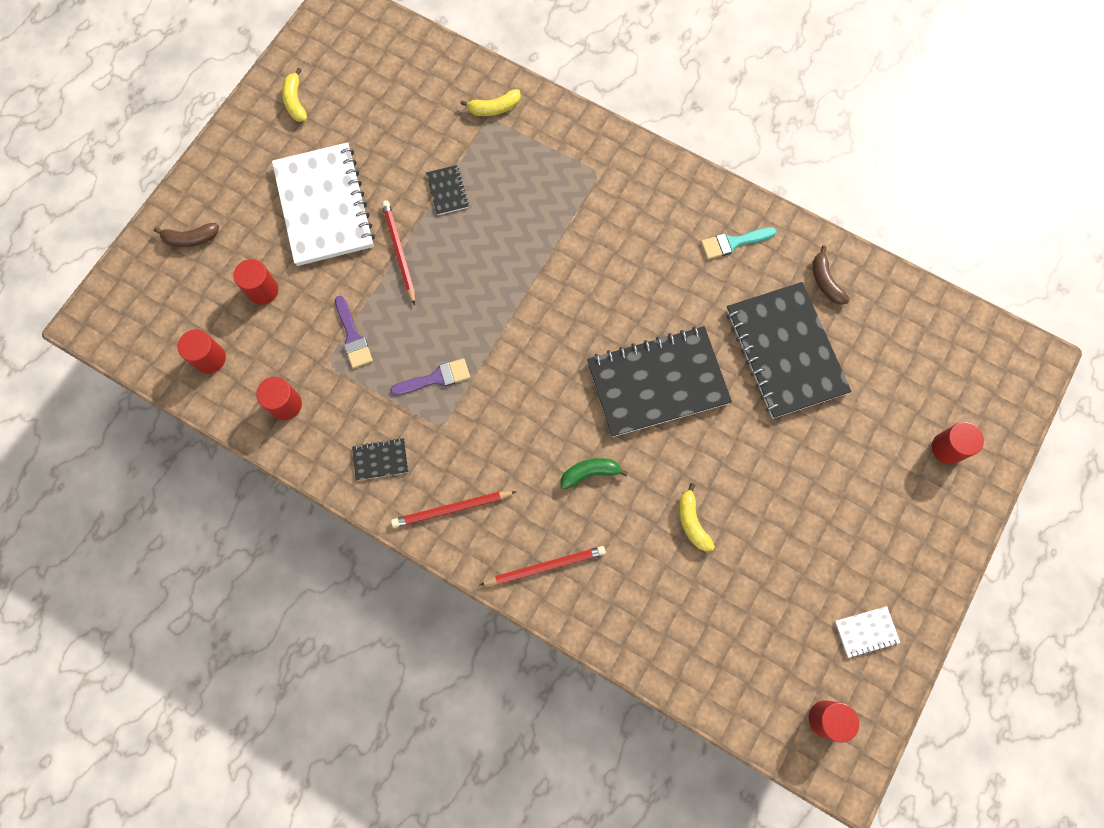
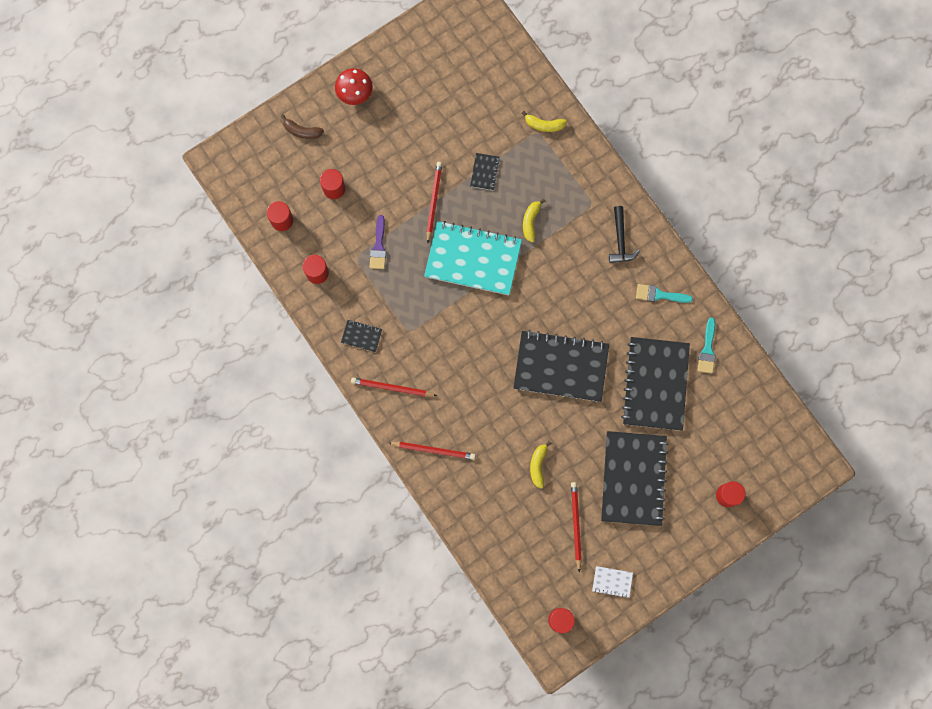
camera: 25 degrees right, 5 degrees up
white notebook [272,142,375,266] -> none
yellow banana [282,68,307,122] -> yellow banana moved to [523,199,545,242]
purple brush [390,358,470,396] -> none
green banana [561,458,628,490] -> none
brown banana [813,246,850,305] -> turquoise brush [698,317,716,374]
none -> red mushroom [335,68,373,105]
none -> turquoise notebook [424,221,522,295]
none -> red pencil [571,482,582,573]
none -> black notebook [601,431,669,526]
none -> black hammer [609,206,640,263]

